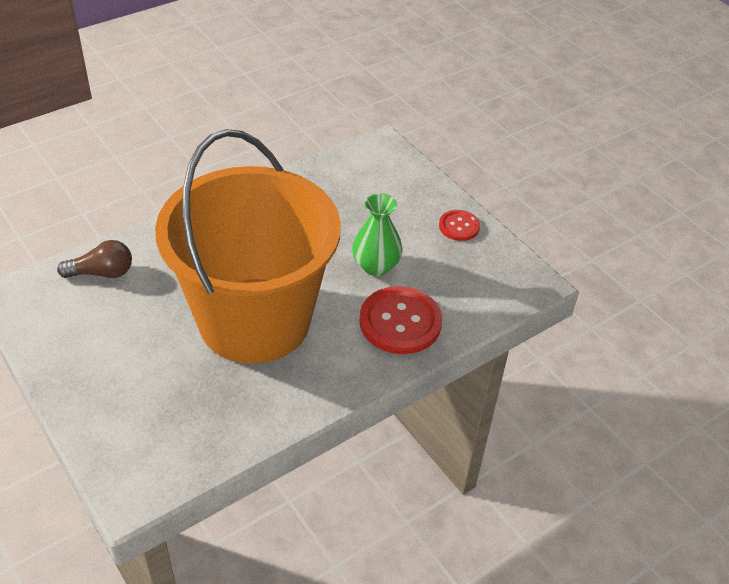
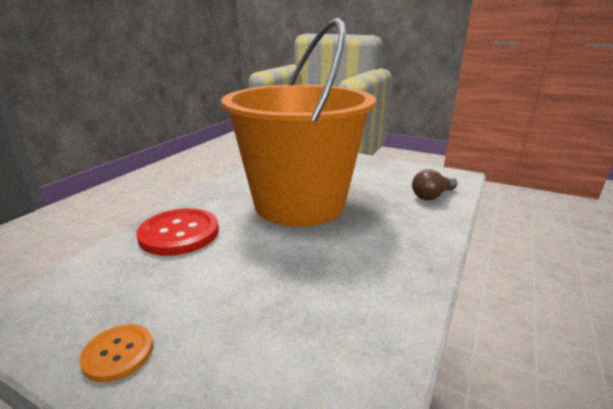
camera: 155 degrees right, 20 degrees down
green vase [352,193,403,276] -> none
red button [439,210,480,241] -> orange button [79,324,153,382]

